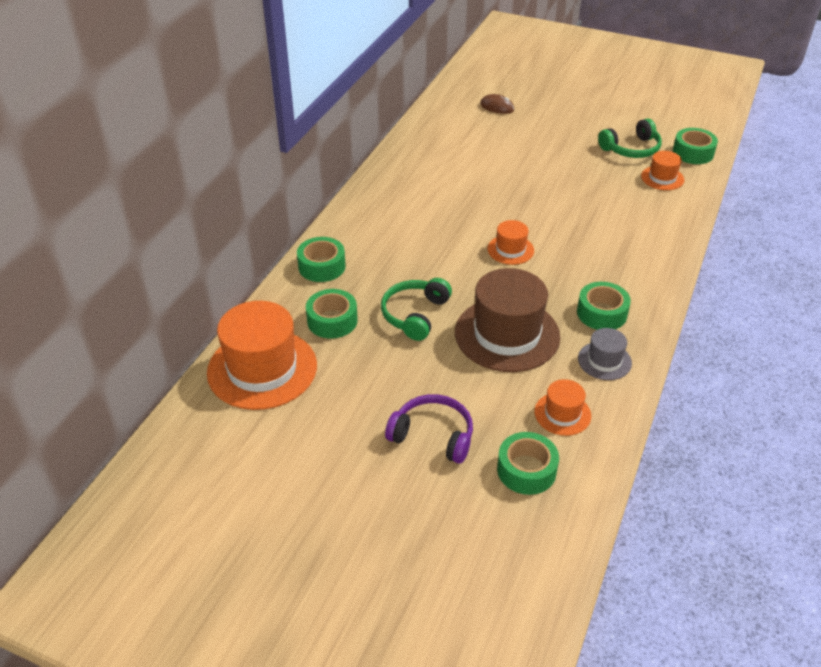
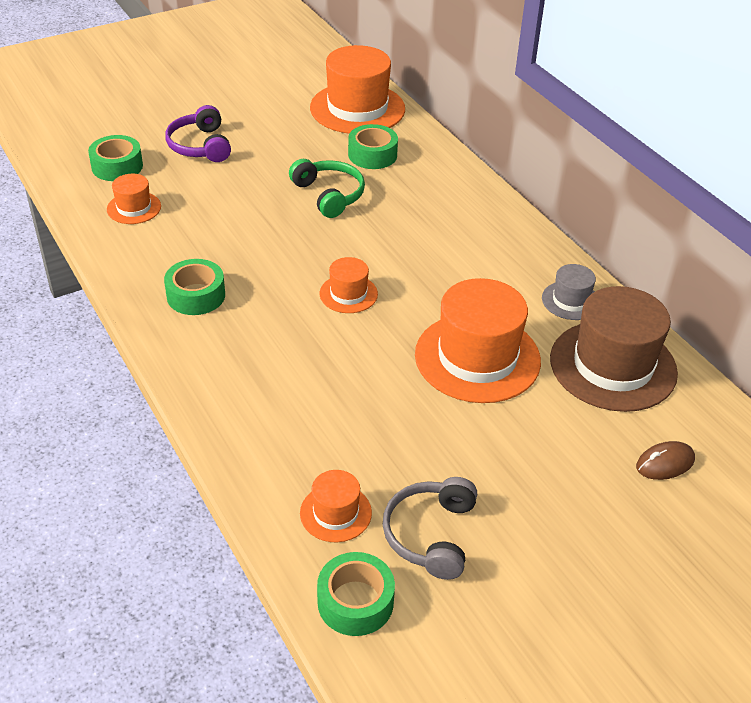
camera: 125 degrees right, 0 degrees up
green tape [297,237,346,282] -> none
purple headphones [385,394,473,464] -> purple headphones turned 105 degrees clockwise [165,105,231,162]
brown hat [455,268,560,372] -> brown hat moved to [550,286,678,412]
grey hat [578,328,632,380] -> grey hat moved to [542,264,596,320]
green headphones [598,118,662,158] -> grey headphones [383,477,477,580]
none -> orange hat [415,278,541,403]

